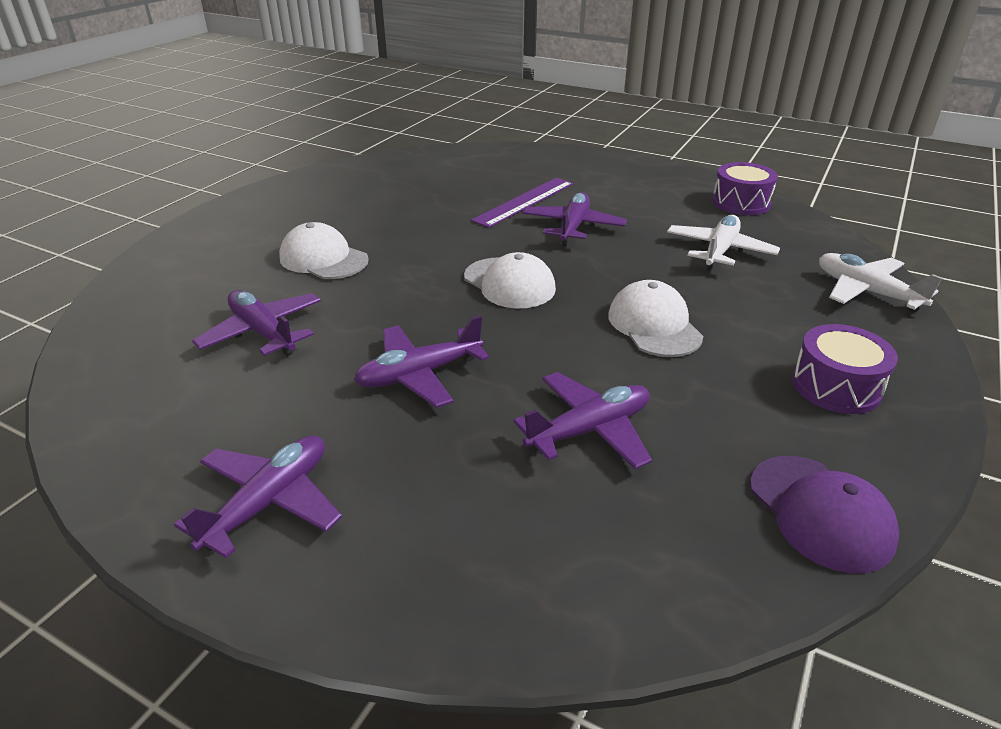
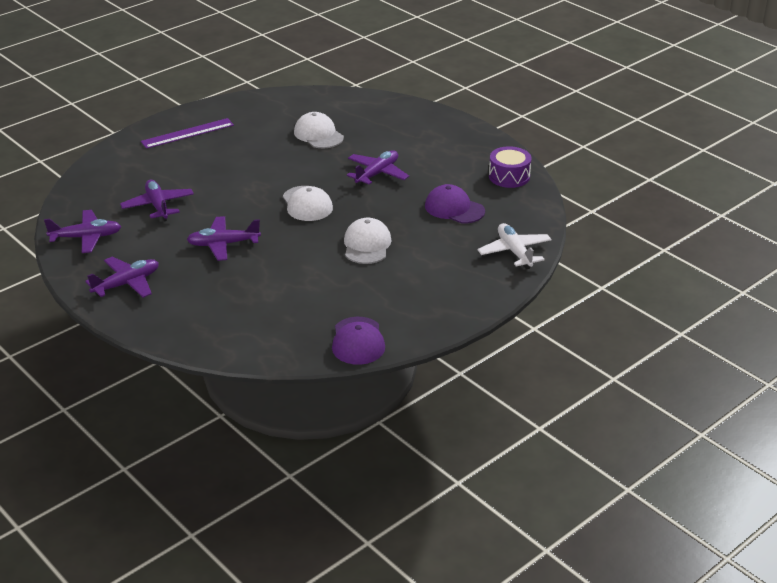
camera: 20 degrees right, 0 degrees up
white cap [279,222,369,279] -> white cap moved to [294,112,344,148]
purple ruler [471,178,574,228] -> purple ruler moved to [141,118,234,149]
purple plane [514,372,652,469] -> purple plane moved to [44,210,121,253]
white plane [667,215,780,271] -> purple cap [425,184,485,224]
purple drum [792,324,898,414] -> none

